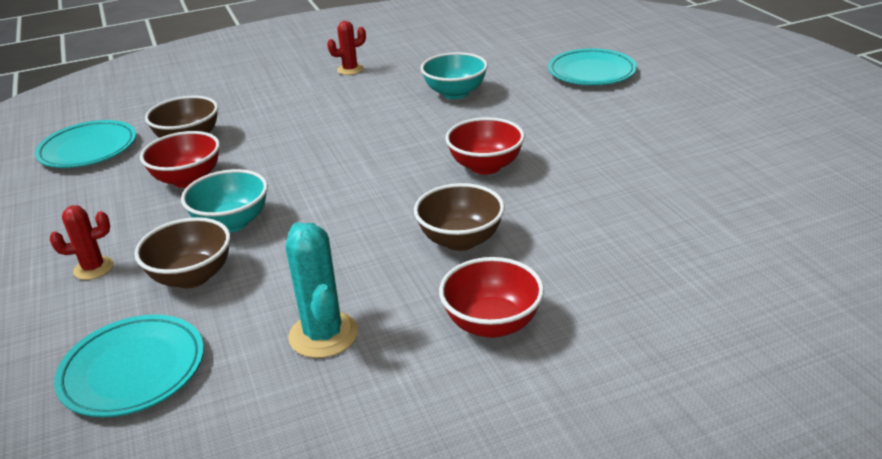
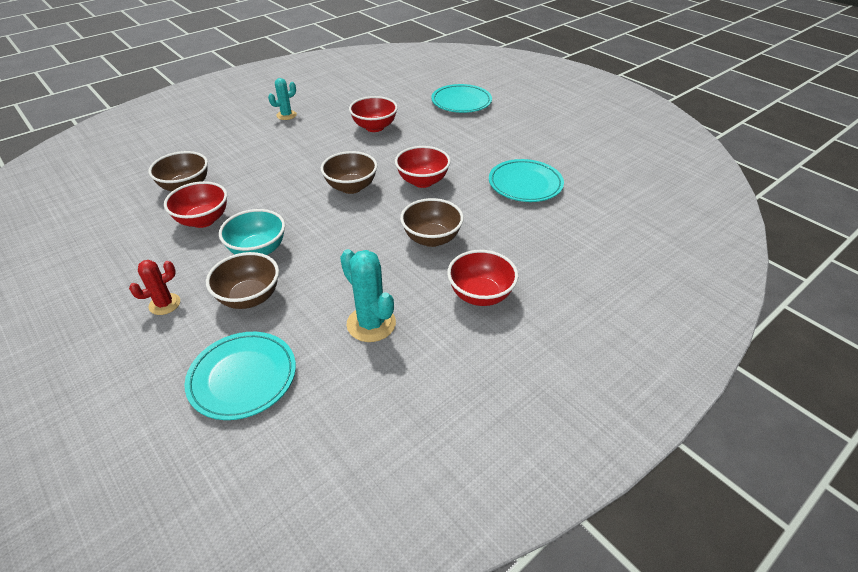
camera: 20 degrees left, 10 degrees up
turquoise plate [34,120,136,168] -> turquoise plate moved to [489,159,564,202]
red cactus [327,21,366,75] -> turquoise cactus [268,78,297,120]
turquoise bowl [421,52,488,99] -> red bowl [349,96,398,132]
none -> brown bowl [321,151,378,194]

